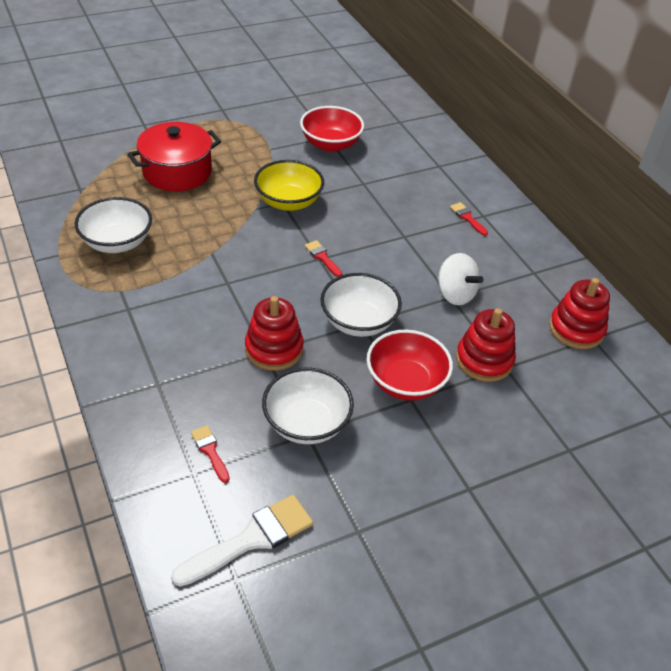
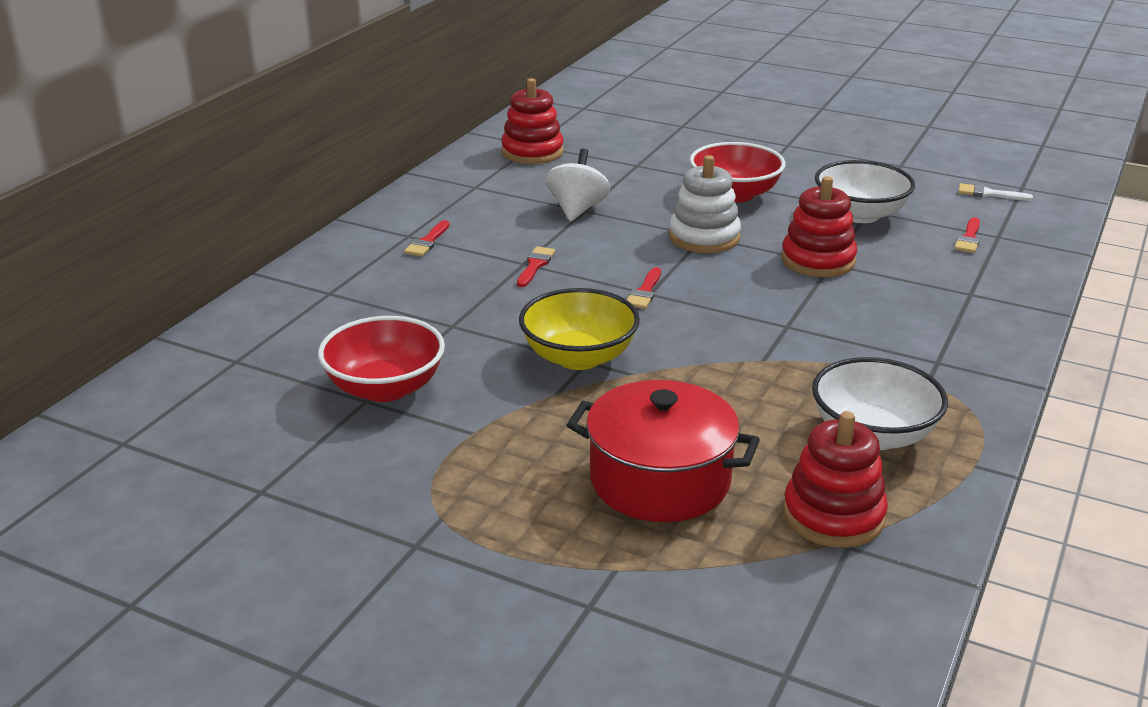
camera: 125 degrees left, 15 degrees down
white brush [171,495,313,587] -> white brush [958,183,1033,201], size x0.51
white bowl [321,273,402,337] -> white stacking toy [669,155,741,253]
red stacking toy [456,308,516,382] -> red stacking toy moved to [783,411,888,548]
none -> red brush [517,246,555,287]

